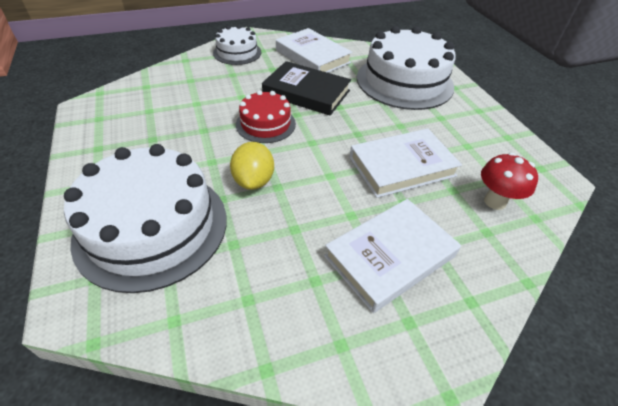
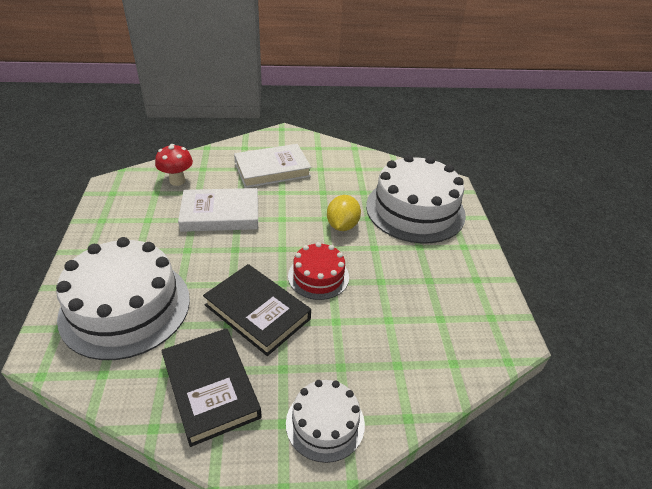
camera: 165 degrees left, 5 degrees down
white book [276,28,353,73] -> black book [161,328,262,447]

